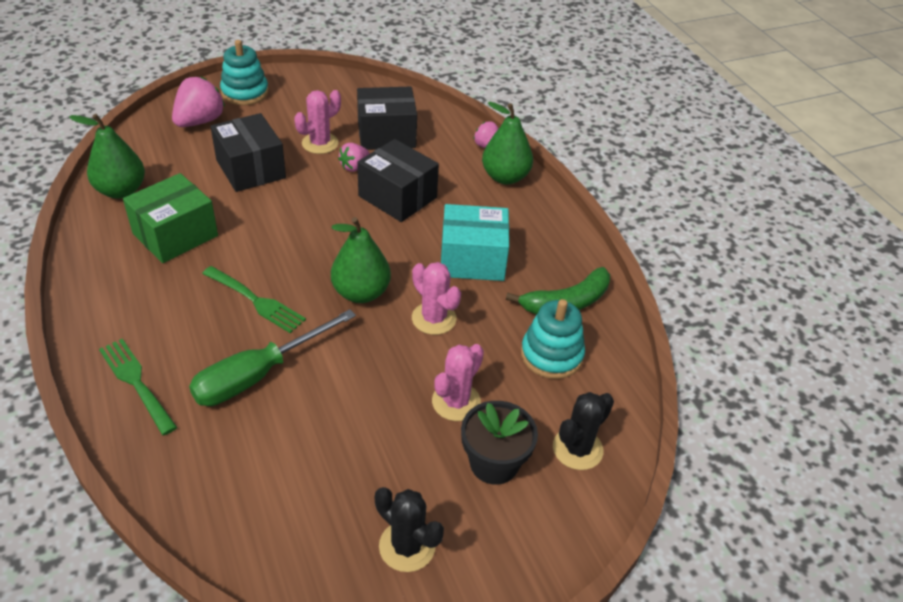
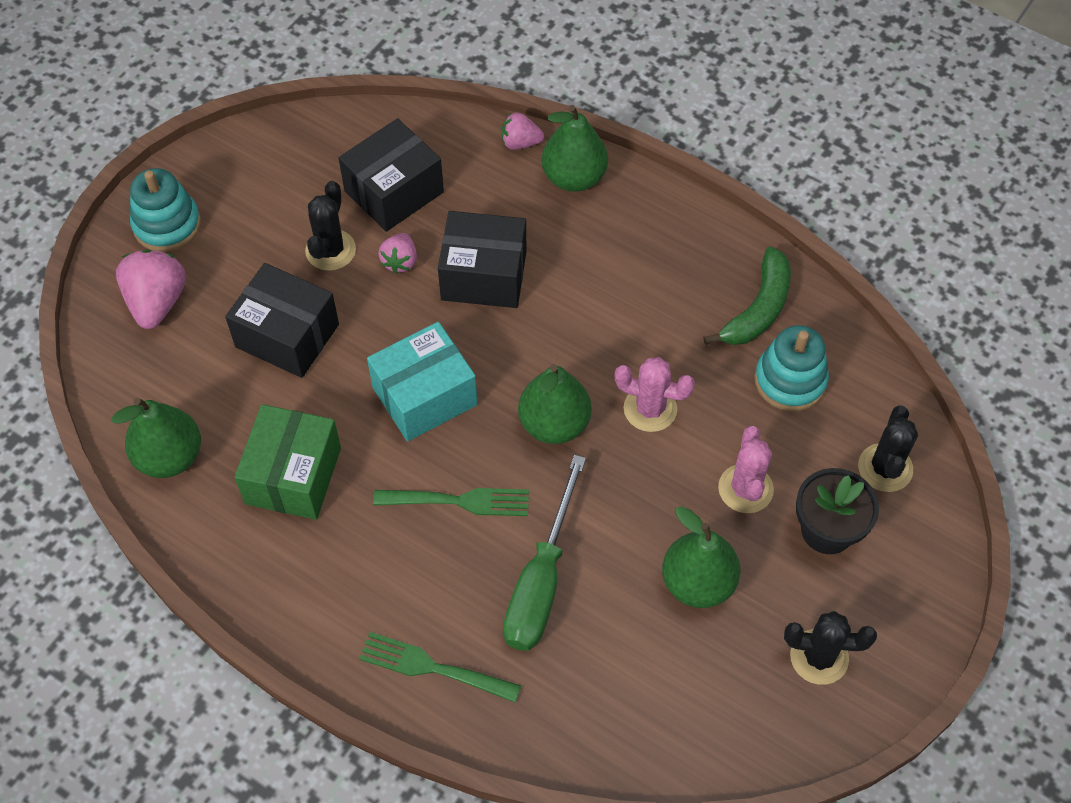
camera: 30 degrees left, 15 degrees up
pink cactus [294,90,341,154] -> black cactus [305,181,356,271]
turquoise box [441,204,509,281] -> turquoise box moved to [367,322,478,441]
none -> green pear [662,506,740,608]

